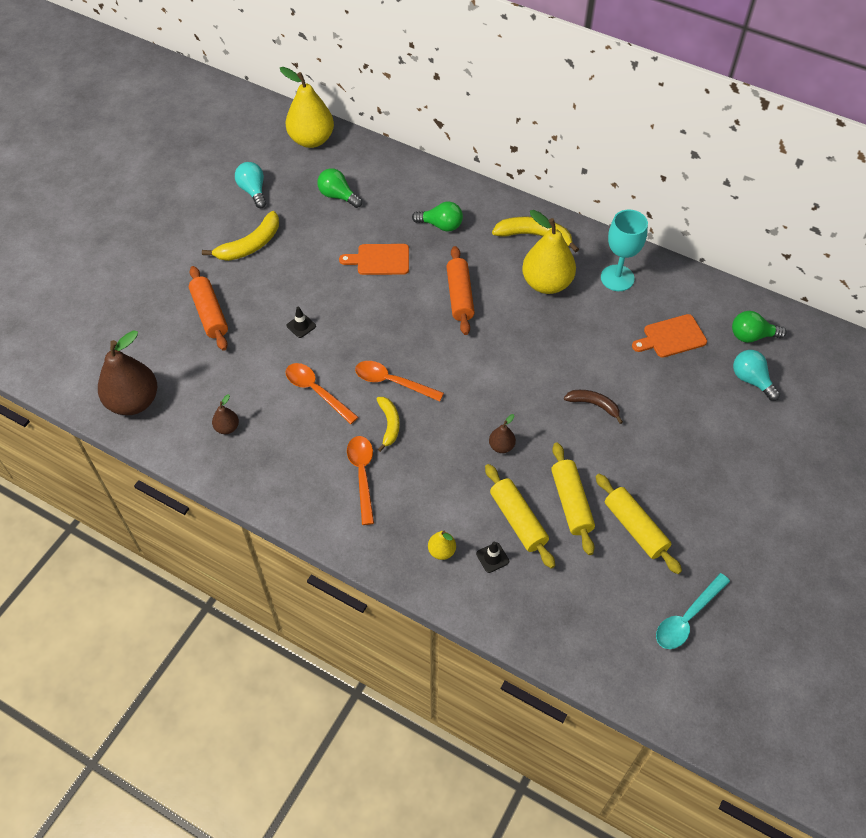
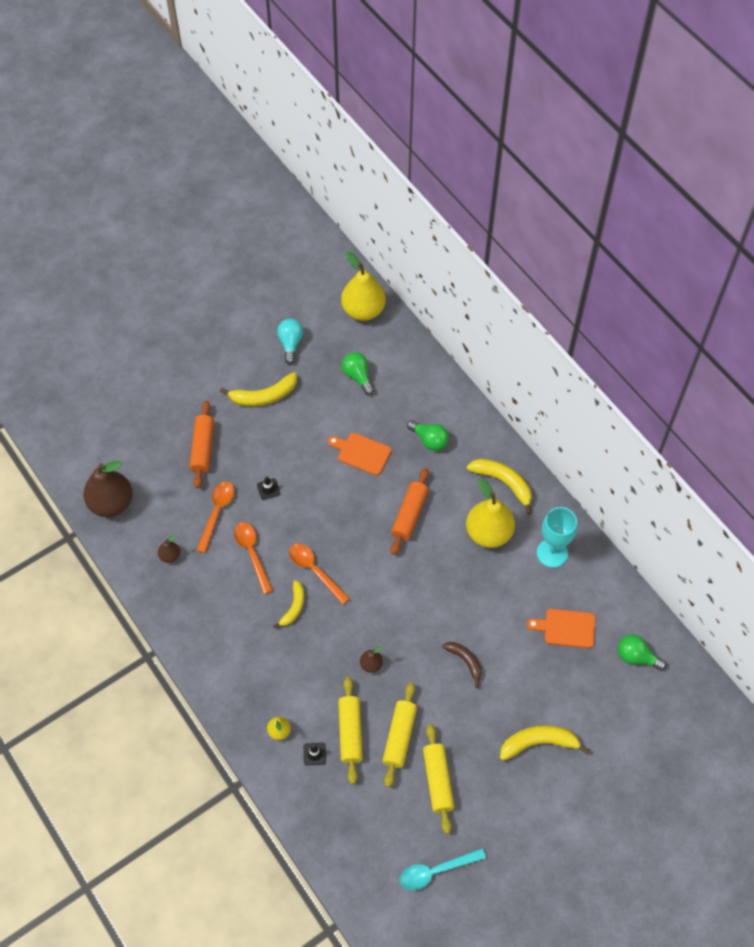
camera: 25 degrees right, 5 degrees up
orange spoon [347,436,374,525] -> orange spoon moved to [196,482,234,553]
turquoise light bulb [733,350,780,401] -> none
none -> yellow banana [500,725,590,761]

